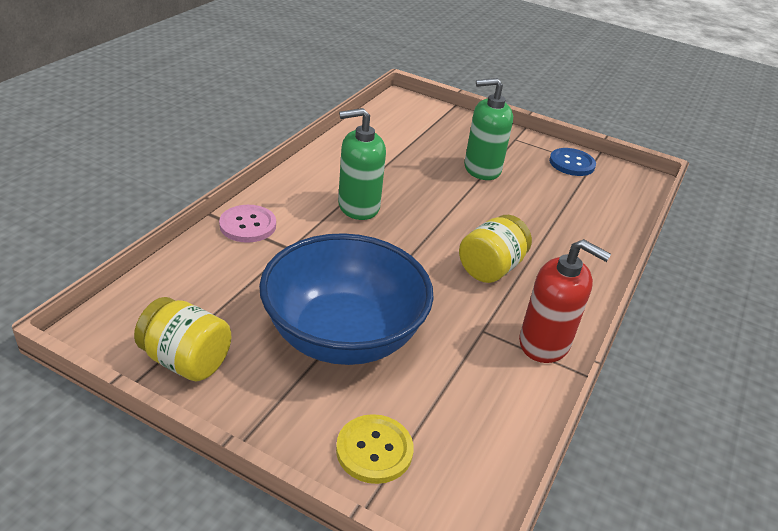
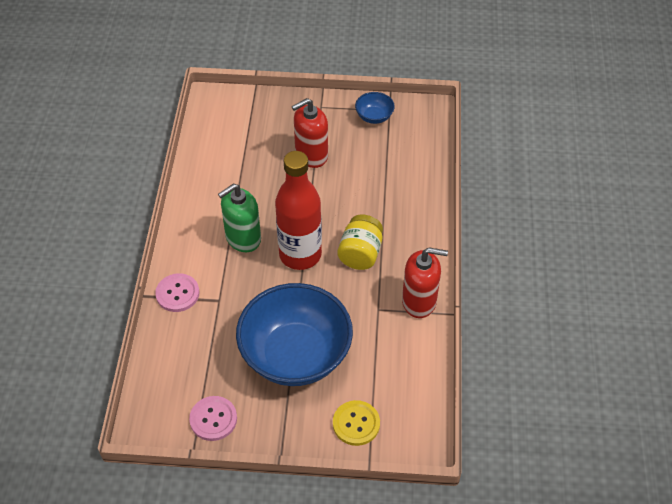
camera: 20 degrees left, 15 degrees up
yellow jar [134,297,231,381] -> pink button [189,396,237,441]
green soap dispenser [464,78,513,180] -> red soap dispenser [292,98,328,168]
blue button [549,148,596,176] -> blue bowl [355,92,395,124]
none -> red bottle [275,151,322,270]

